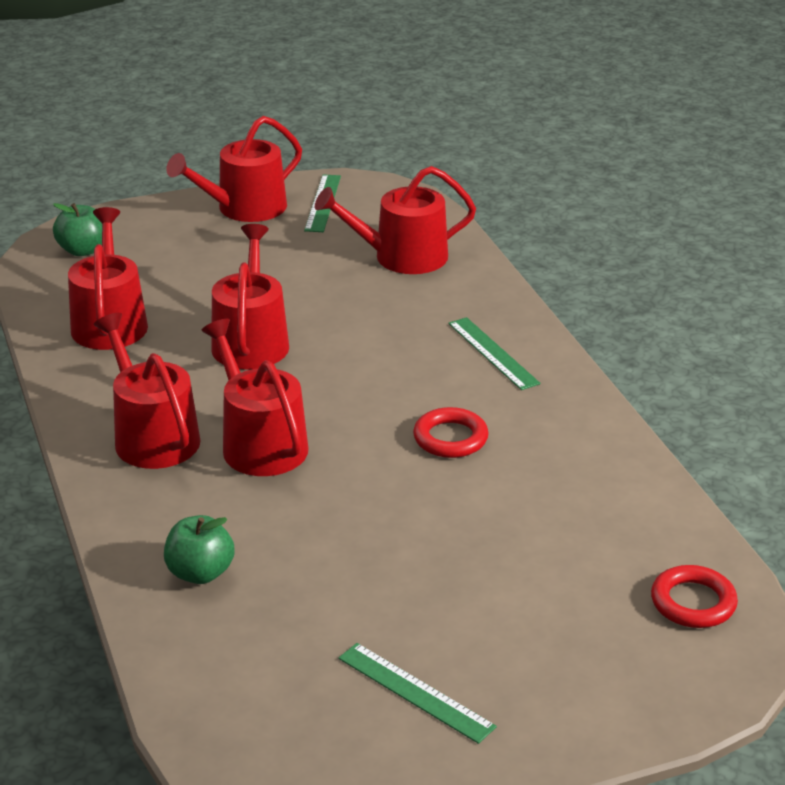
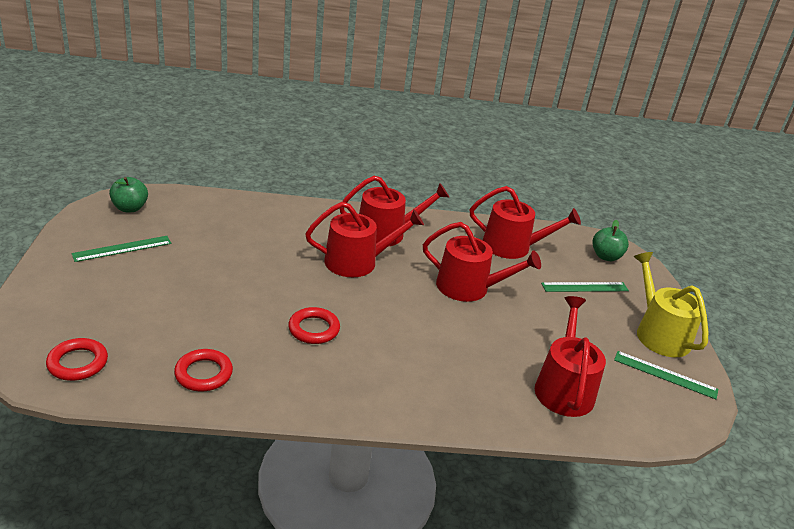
camera: 105 degrees right, 0 degrees up
green apple [164,515,235,584] -> green apple moved to [109,177,148,212]
red watering can [166,116,302,222] -> yellow watering can [634,252,709,357]
green ruler [448,317,540,390] -> green ruler moved to [541,282,629,292]
none -> red ring [174,349,233,391]

